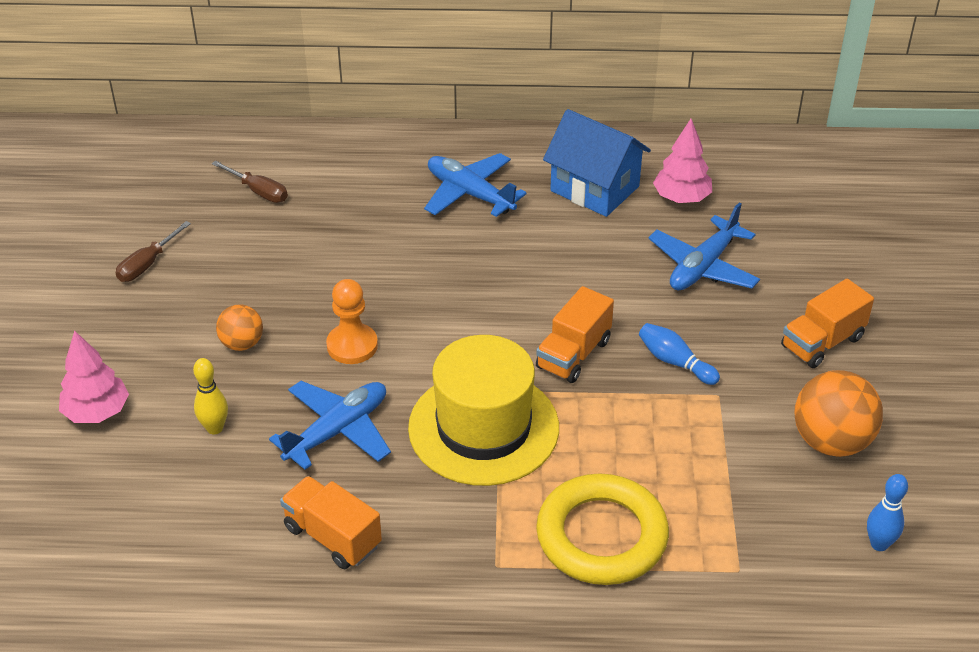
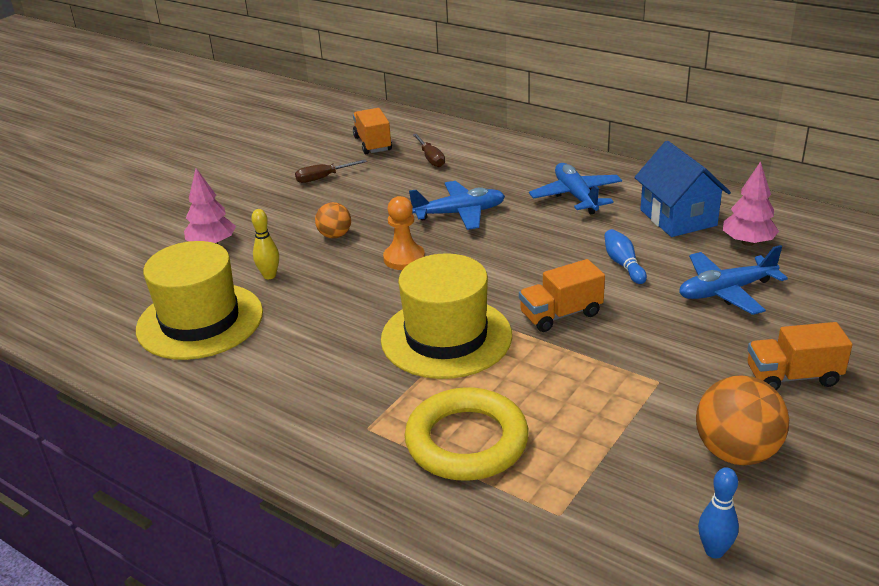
camera: 35 degrees right, 10 degrees down
blue plane [269,381,391,470] -> blue plane moved to [409,181,505,230]
orange truck [280,476,382,569] -> orange truck moved to [353,108,392,154]
blue bowling pin [639,323,720,385] -> blue bowling pin moved to [604,229,647,284]
none -> yellow hat [136,241,263,360]

